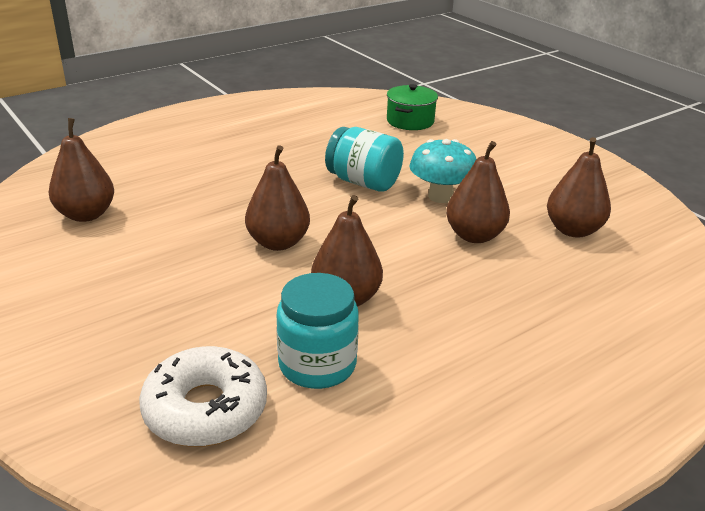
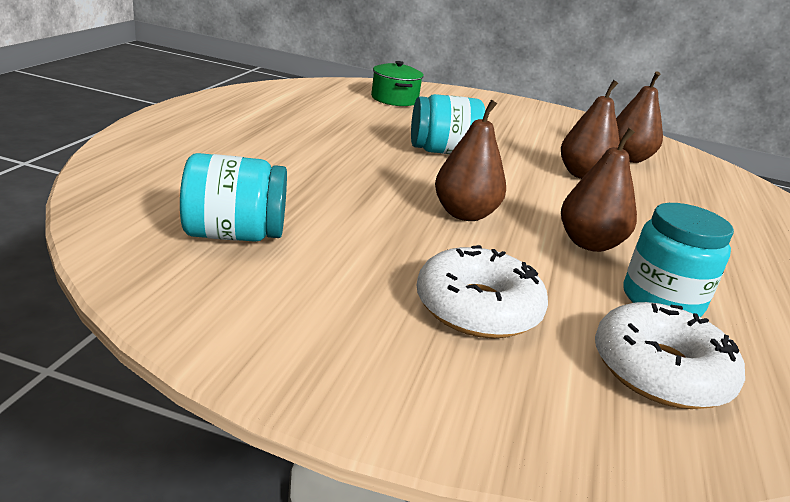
camera: 40 degrees left, 5 degrees down
brown pear [49,118,114,222] -> turquoise jar [180,153,287,242]
turquoise mushroom [409,139,476,203] -> none
none -> white donut [417,245,548,338]

